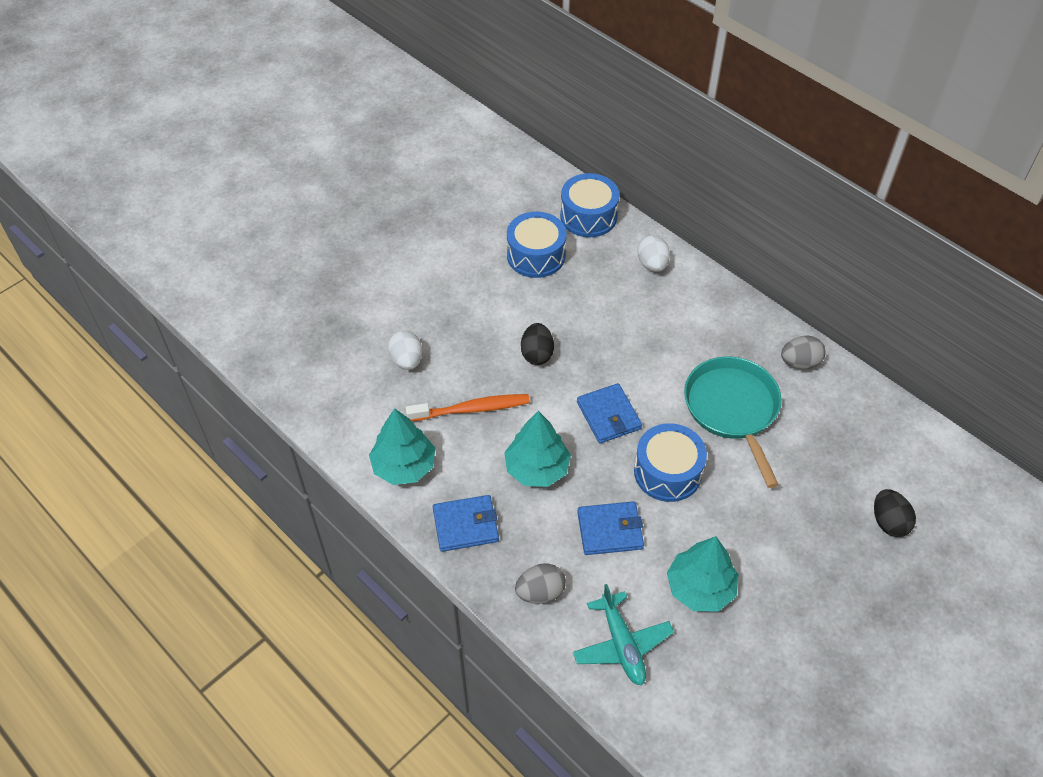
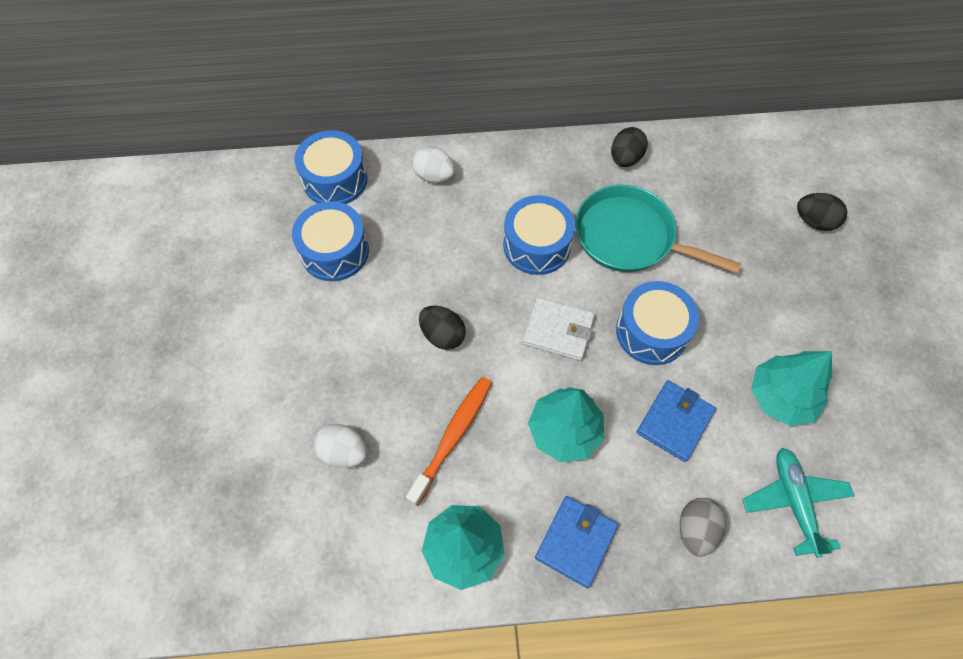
camera: 50 degrees left, 10 degrees up
turquoise plane [573,584,674,685] -> turquoise plane turned 120 degrees counterclockwise [742,448,854,558]
blue wallet [577,383,642,443] -> white wallet [523,297,595,361]
grey egg [781,335,826,369] -> black egg [611,127,648,167]
none -> blue drum [503,195,575,275]

